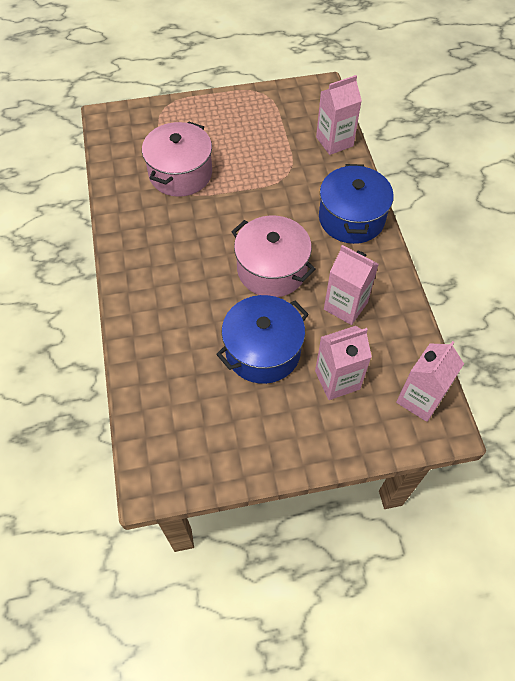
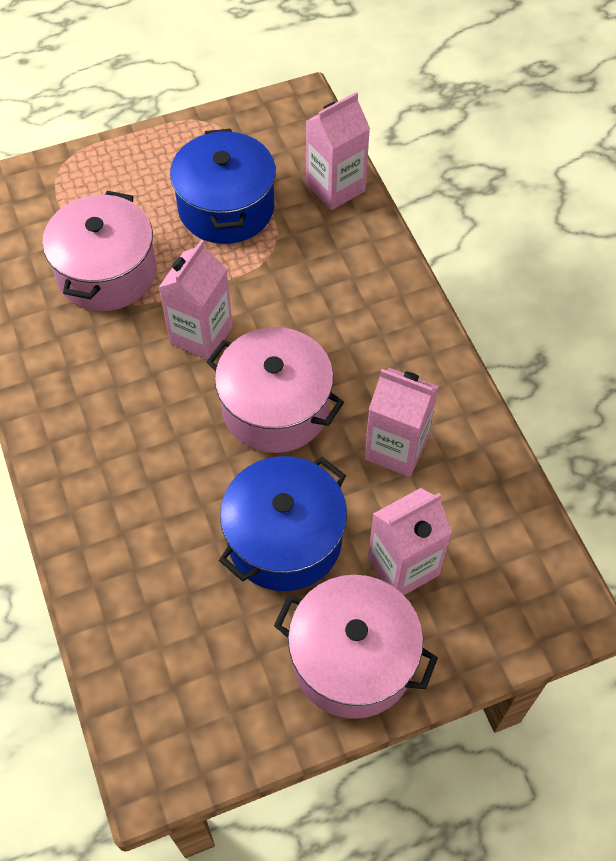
camera: 10 degrees left, 0 degrees up
blue pot [319,164,394,244] -> blue pot moved to [170,129,276,244]
pink carton [396,341,464,422] -> pink carton moved to [158,239,233,360]
none -> pink pot [274,575,438,719]

